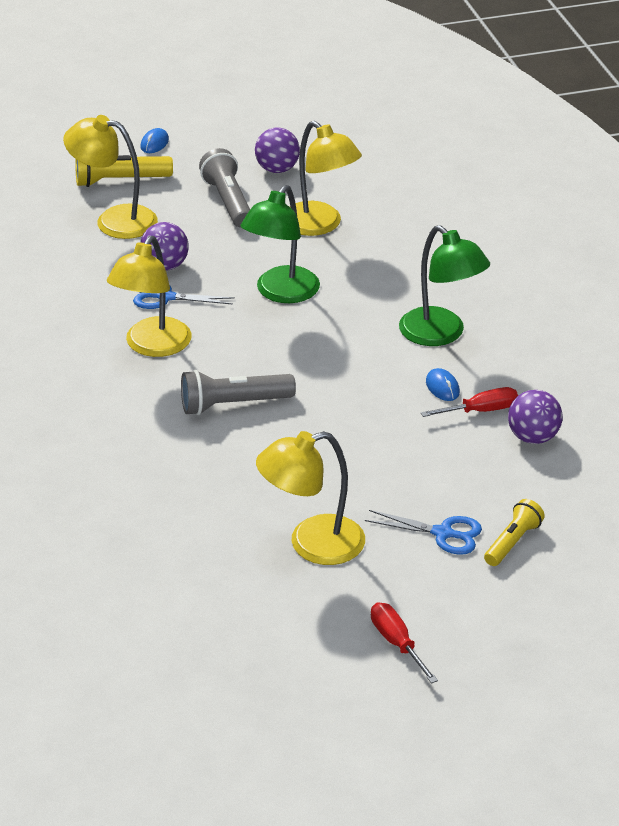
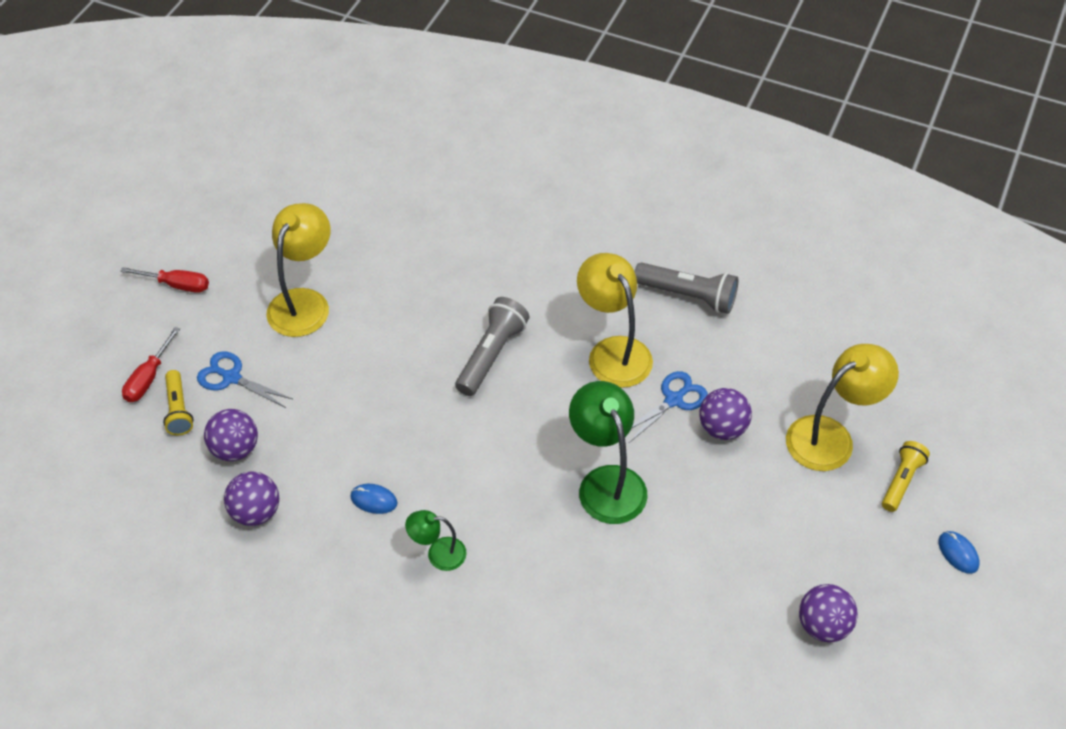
camera: 130 degrees right, 15 degrees up
yellow flashlight [75,155,173,187] -> yellow flashlight [882,441,930,512], size x0.66
grey flashlight [199,148,250,228] -> grey flashlight moved to [634,262,738,314]
yellow lamp [290,121,362,236] -> none
blue scissors [365,510,482,555] -> blue scissors turned 60 degrees clockwise [197,351,292,408]
green lamp [399,225,490,346] -> green lamp [405,510,467,571], size x0.54
red screwdriver [421,387,518,417] -> red screwdriver moved to [122,327,180,402]
none -> purple ball [204,409,258,461]

